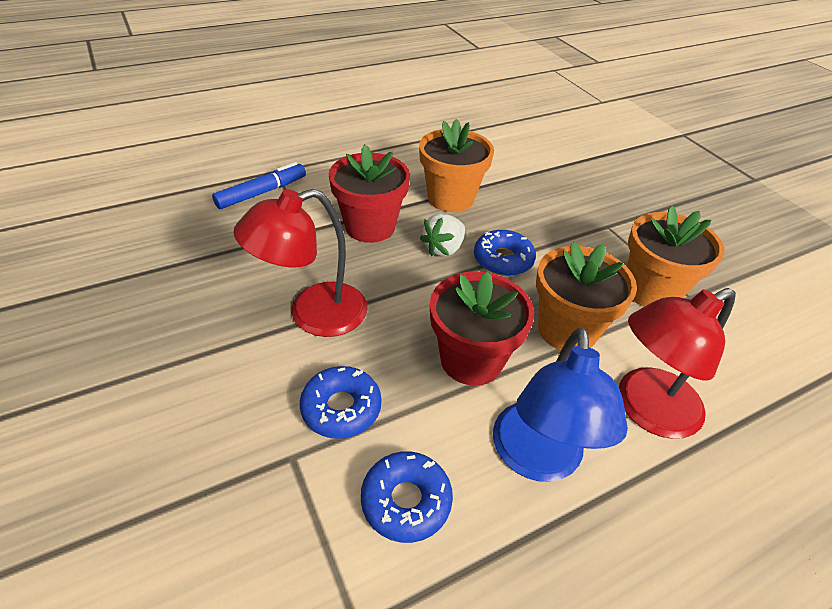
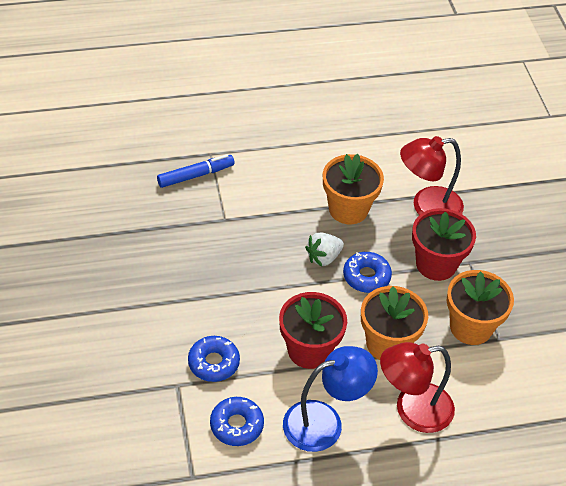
camera: 15 degrees right, 5 degrees up
red lamp [234,189,368,337] -> red lamp moved to [400,136,464,215]
red flower pot [329,145,410,243] -> red flower pot moved to [412,208,476,281]
blue lamp [493,327,628,482] -> blue lamp turned 135 degrees counterclockwise [283,346,378,452]

